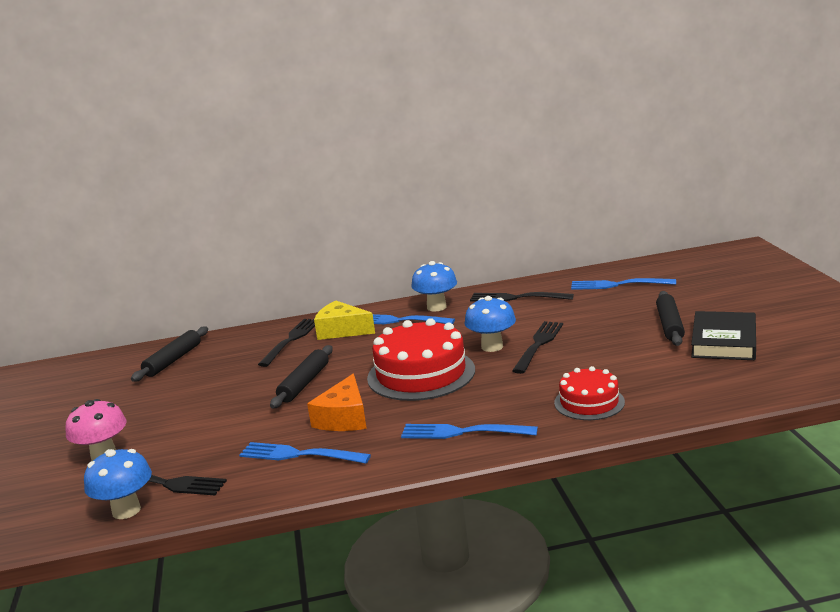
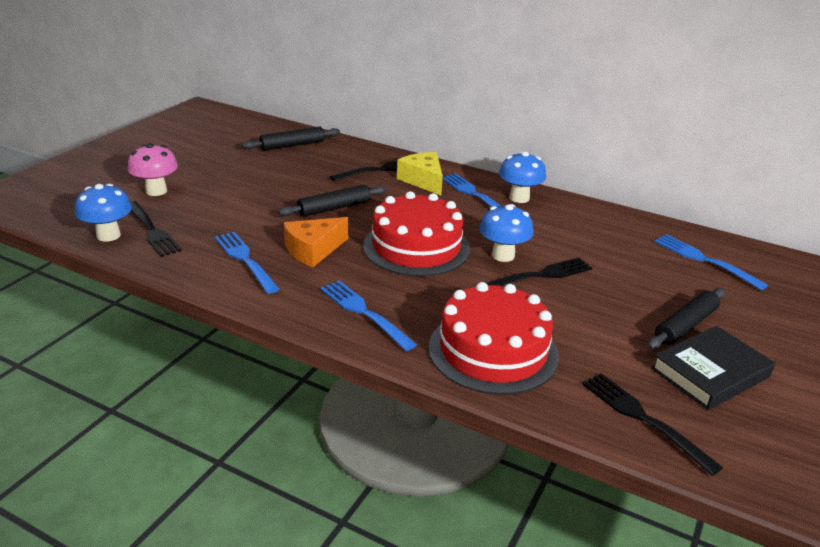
camera: 35 degrees right, 10 degrees up
black fork [470,292,574,302] -> black fork moved to [582,373,723,476]
red cake [554,366,625,420] -> red cake [429,282,559,395], size x1.72

